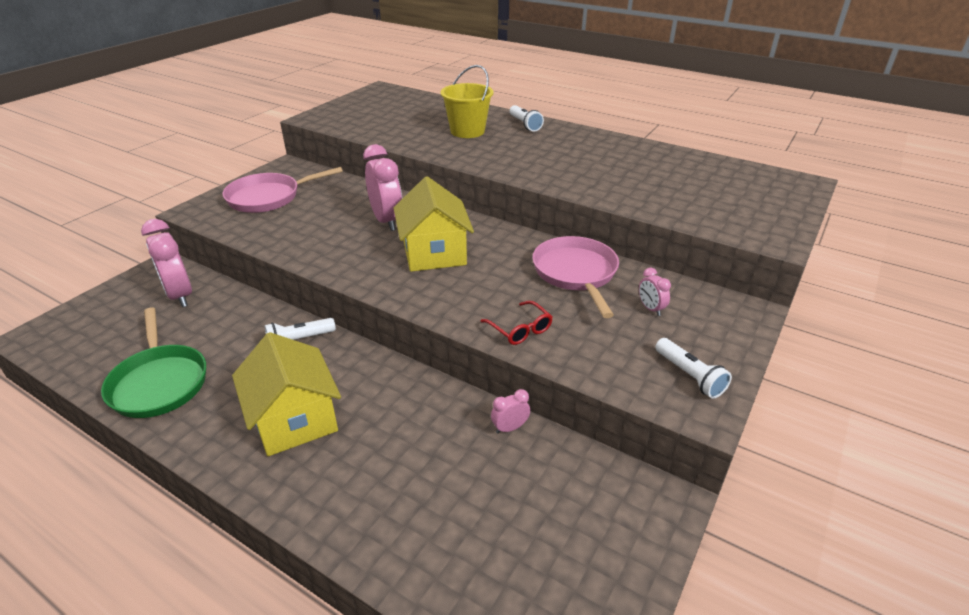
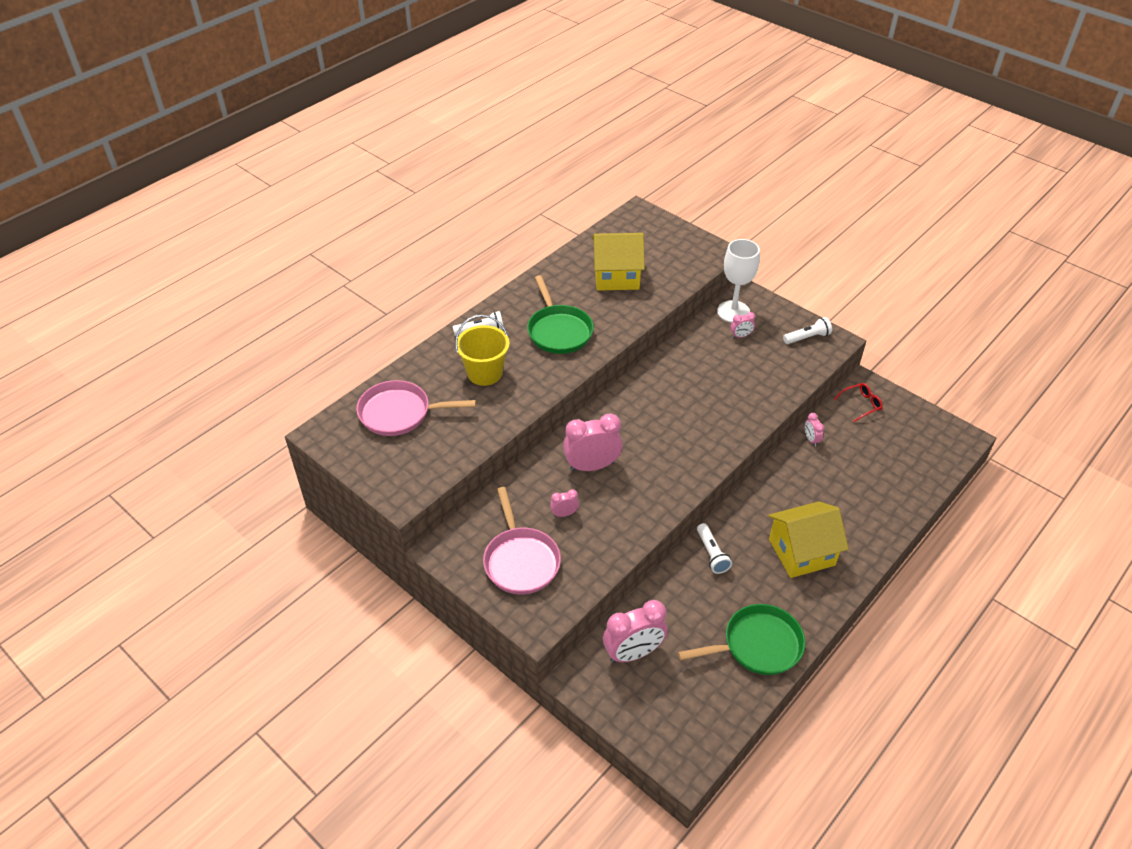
camera: 80 degrees left, 10 degrees up
yellow house [394,176,474,272] -> yellow house moved to [592,233,645,291]
red glasses [481,301,552,345] -> red glasses moved to [833,383,883,422]
pink pan [532,236,619,318] -> pink pan moved to [356,380,476,436]
none -> green pan [527,275,594,354]
none -> pink clock [550,489,579,517]
none -> white goblet [717,239,760,323]

